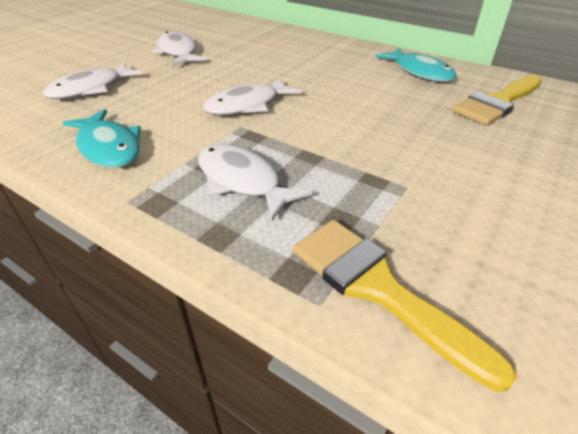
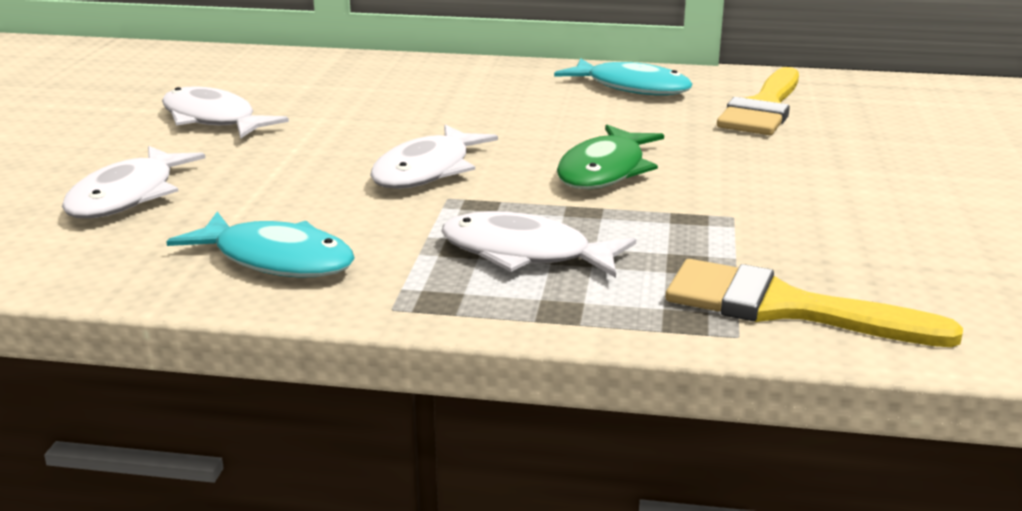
camera: 25 degrees left, 15 degrees down
none -> green fish [557,125,664,189]

